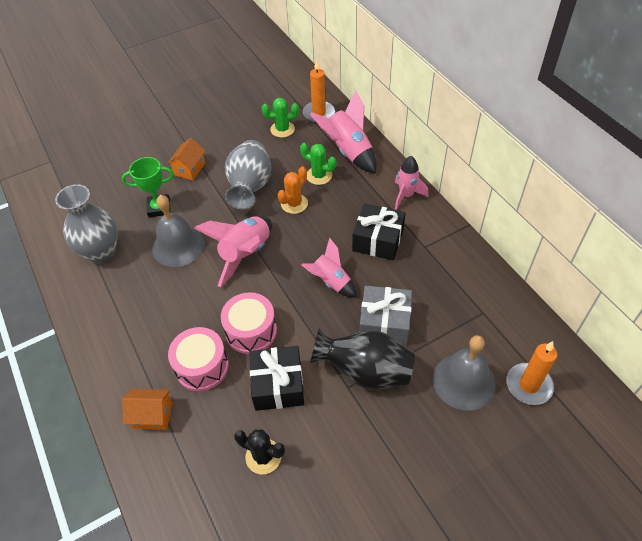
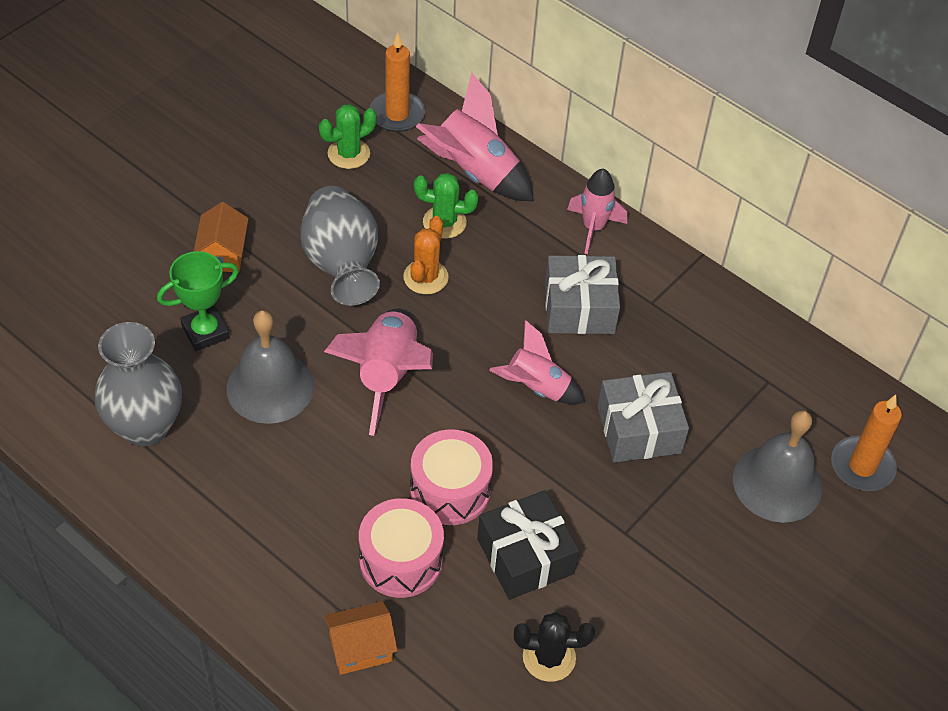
camera: 25 degrees left, 0 degrees up
black vase [310,328,415,390] -> none
black gift [352,203,405,260] -> grey gift [545,255,620,334]

